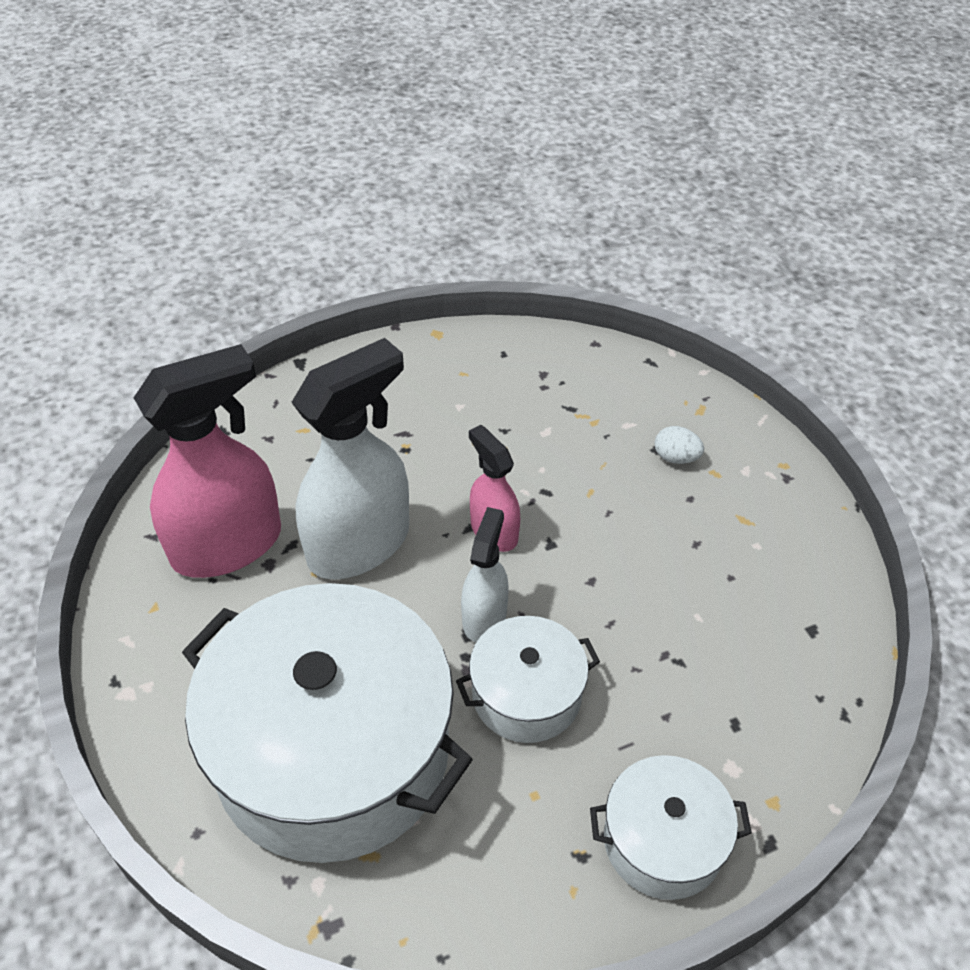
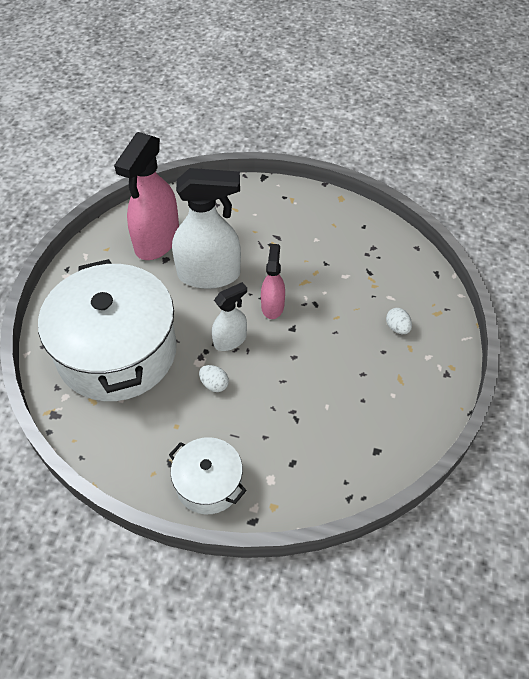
camera: 40 degrees right, 5 degrees up
pink spray bottle [134,344,281,578] -> pink spray bottle turned 105 degrees clockwise [114,132,179,260]
white pot [456,616,600,743] -> white egg [199,365,229,392]

